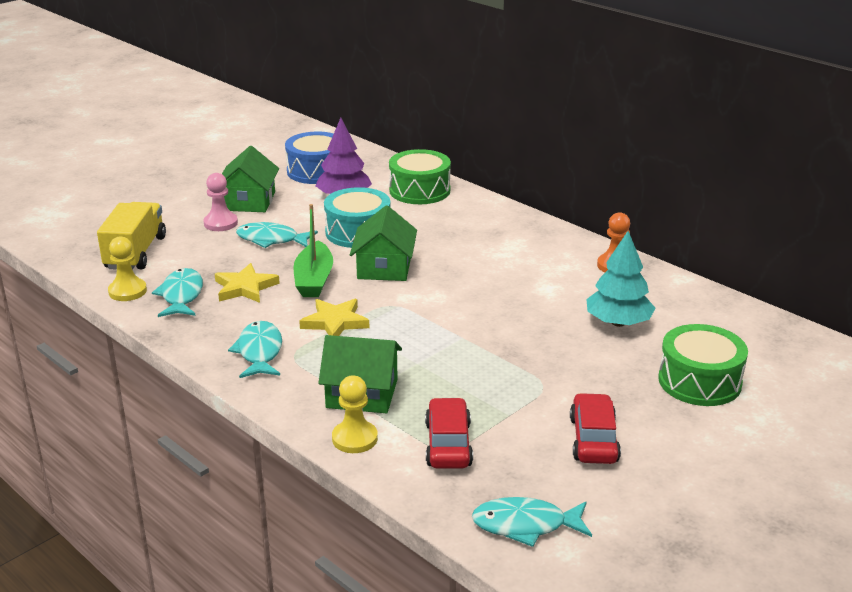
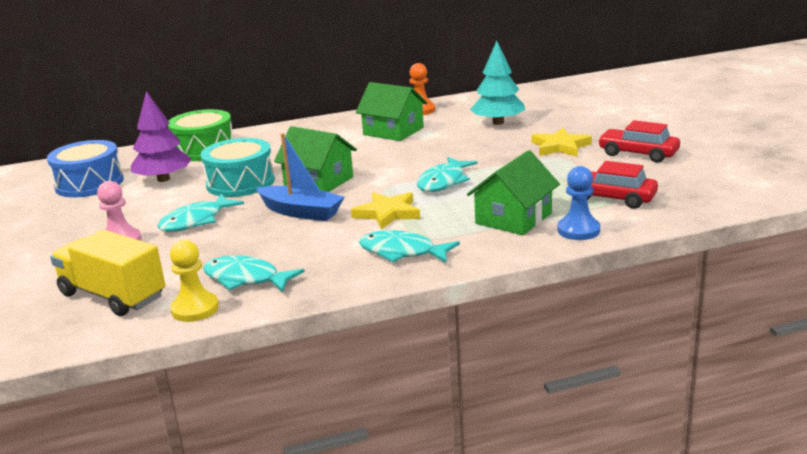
camera: 60 degrees left, 5 degrees down
yellow star [215,263,280,303] -> yellow star moved to [531,128,592,157]
green house [222,146,279,212] -> green house moved to [356,82,427,141]
green boat [293,204,333,297] -> blue boat [256,133,344,221]
yellow pawn [332,375,378,453] -> blue pawn [558,166,600,240]
turquoise fish [472,497,592,547] -> turquoise fish moved to [417,157,478,192]
green drum [658,324,748,406] -> none

